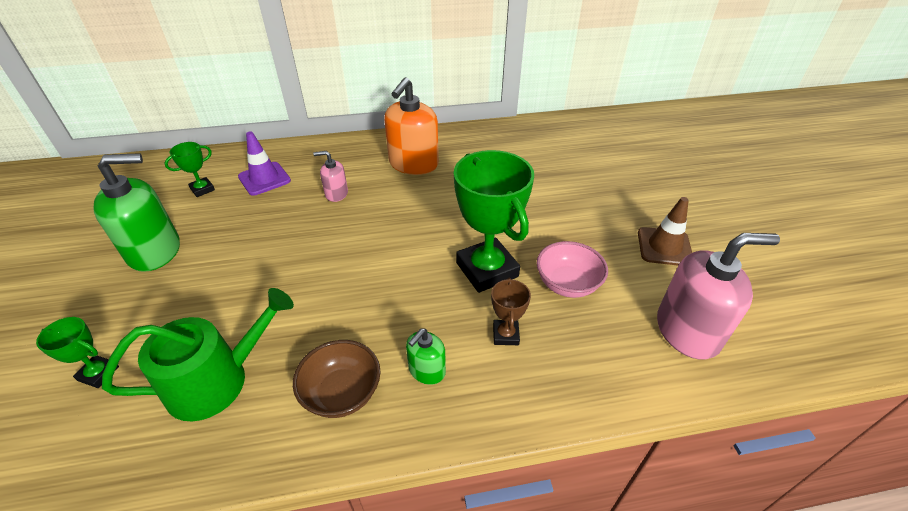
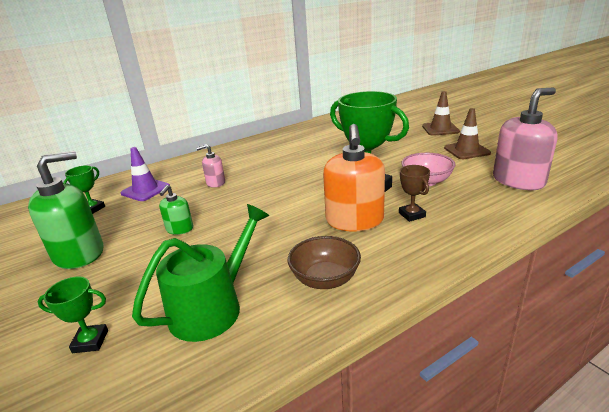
camera: 20 degrees left, 15 degrees down
orange soap dispenser [384,77,439,175] -> orange soap dispenser moved to [323,124,385,231]
green soap dispenser [406,328,446,385] -> green soap dispenser moved to [159,185,193,235]
none -> brown traffic cone [422,91,460,136]

